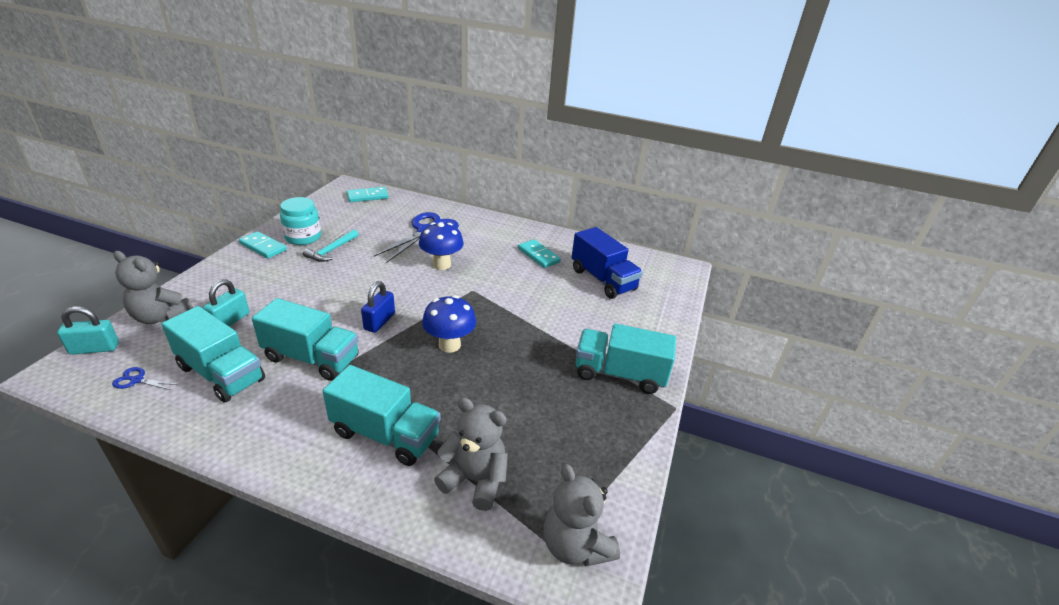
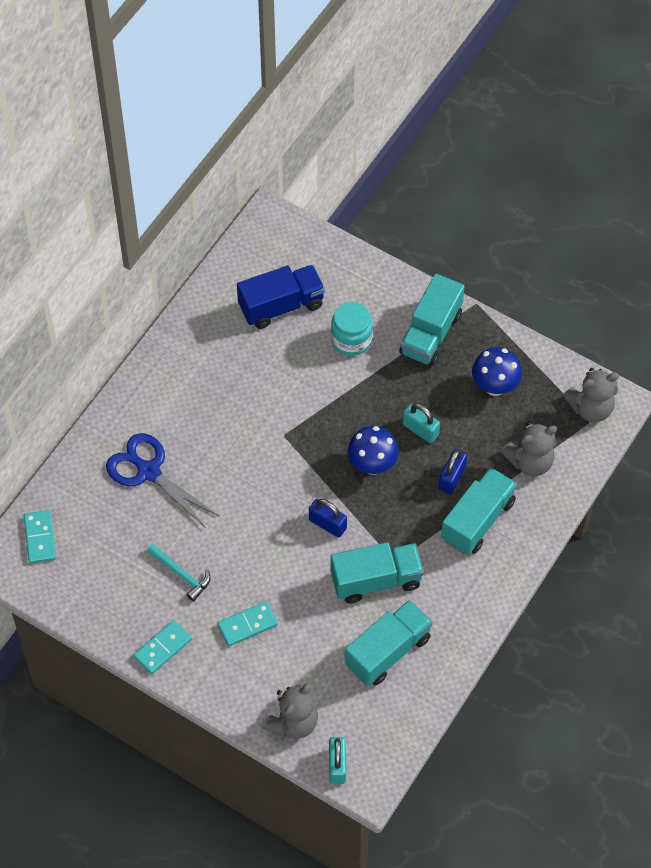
camera: 75 degrees left, 25 degrees up
blue scissors [112,367,178,390] -> none
turquoise padlock [203,279,249,326] -> turquoise padlock moved to [403,403,440,443]
turquoise truck [252,298,359,381] -> turquoise truck turned 45 degrees clockwise [331,542,424,604]
turquoise jar [280,197,321,245] -> turquoise jar moved to [331,302,373,356]
blue mushroom [419,222,464,270] -> blue mushroom moved to [472,347,522,396]
grey teddy bear [434,397,508,511] -> grey teddy bear turned 150 degrees counterclockwise [501,422,557,476]
turquoise domino [518,239,561,268] -> turquoise domino moved to [217,601,278,646]
none -> blue padlock [439,449,467,494]

